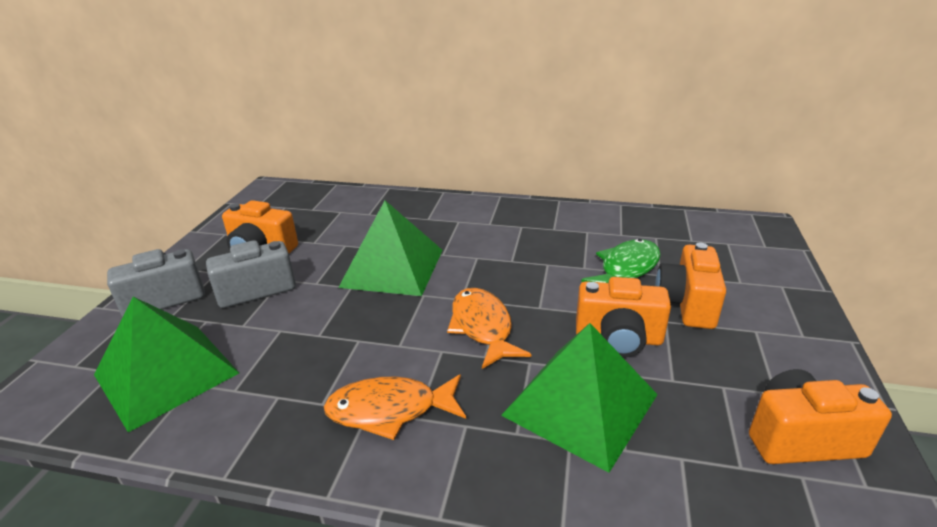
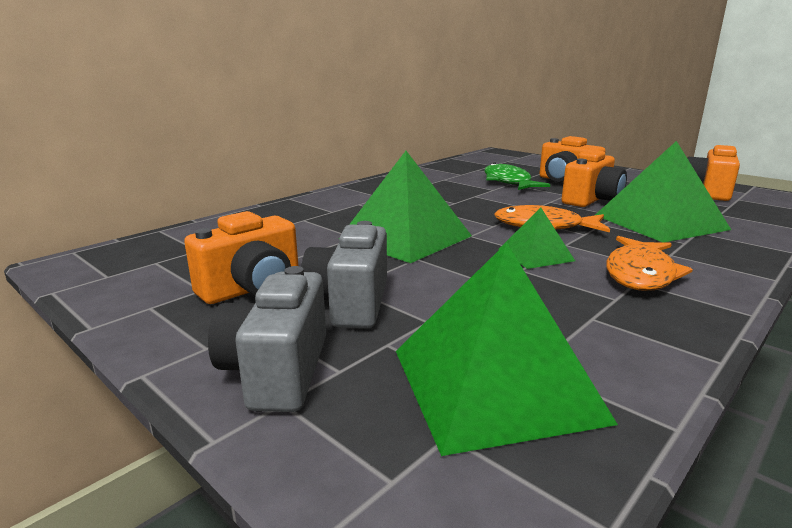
camera: 60 degrees left, 10 degrees down
none -> green pyramid [499,208,575,269]

